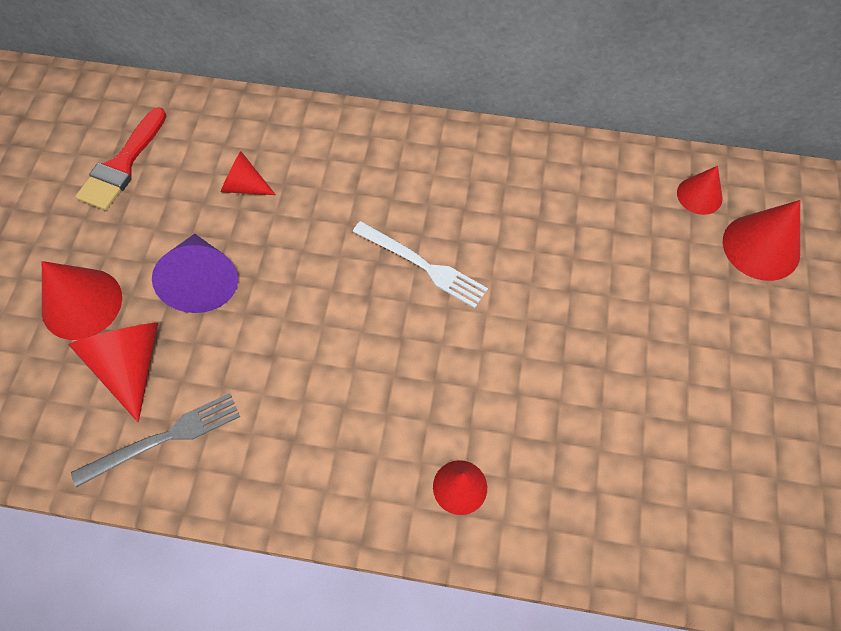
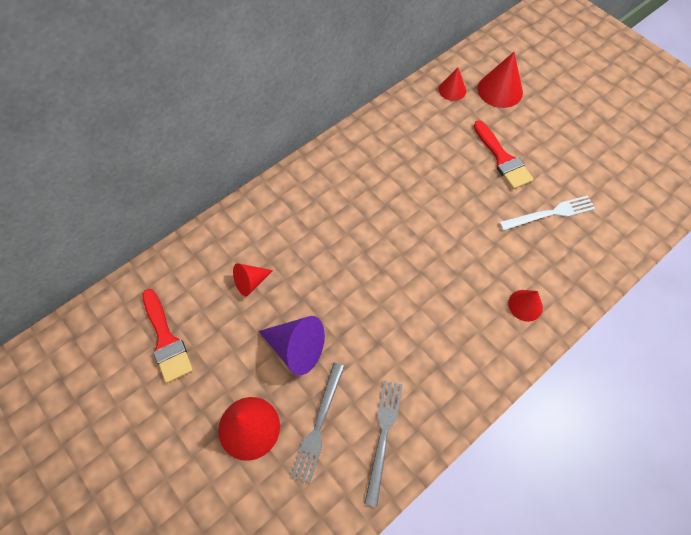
camera: 50 degrees left, 0 degrees up
red cone [68,323,158,422] -> grey fork [290,363,345,484]
white fork [353,221,488,308] -> white fork moved to [499,195,595,231]
none -> red brush [473,120,534,189]

